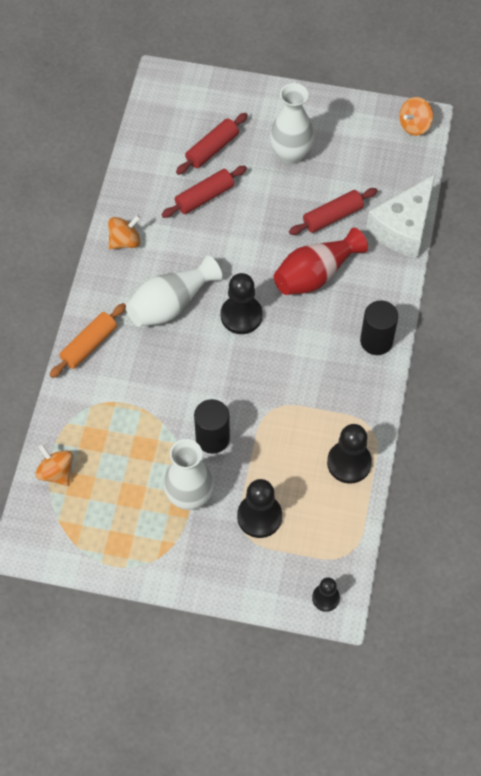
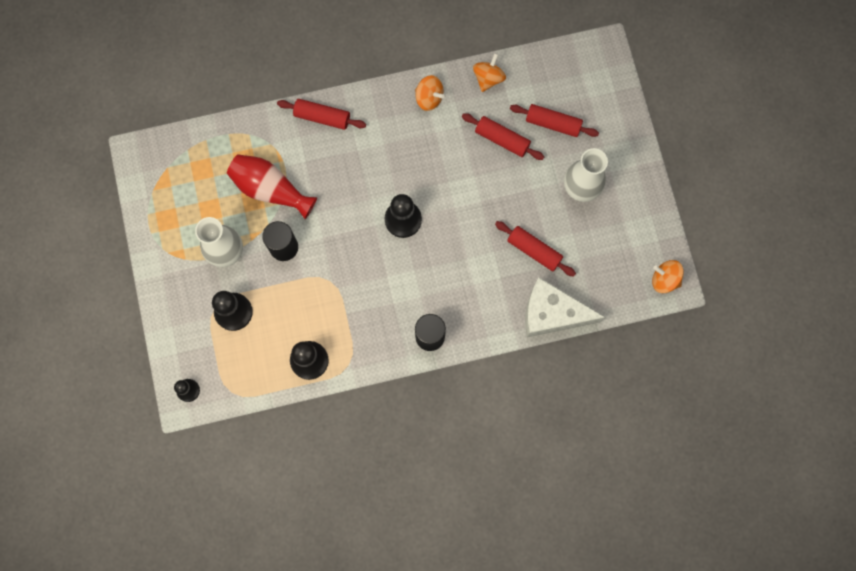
camera: 65 degrees right, 15 degrees up
orange spinning top [35,444,73,486] -> orange spinning top moved to [473,53,506,92]
orange rolling pin [50,303,126,378] -> red rolling pin [277,99,366,130]
white vase [126,255,222,327] -> none
red vase [274,228,368,295] -> red vase moved to [227,154,317,219]

